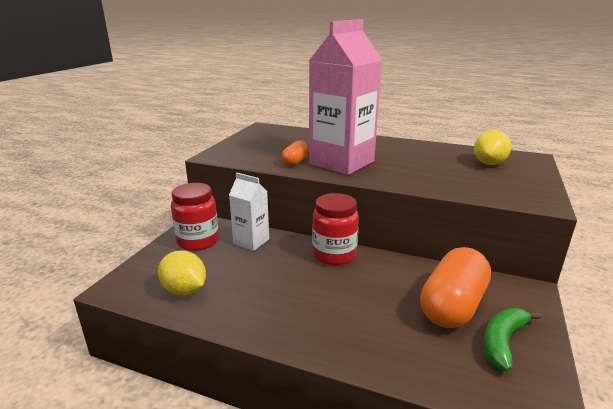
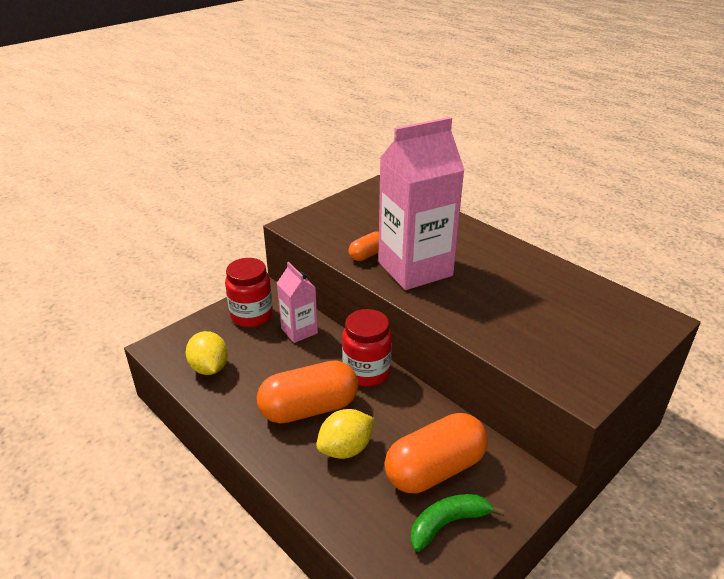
camera: 25 degrees right, 10 degrees up
white carton [229,173,269,251] -> pink carton [277,262,318,343]
yellow lemon [474,130,512,165] -> yellow lemon moved to [316,409,374,459]
none -> orange capsule [257,360,358,423]

